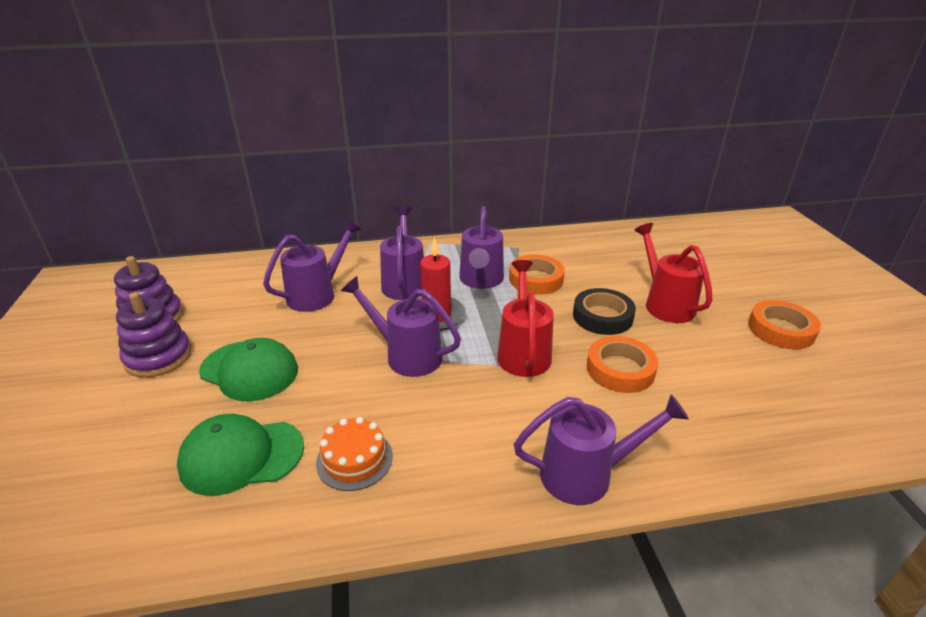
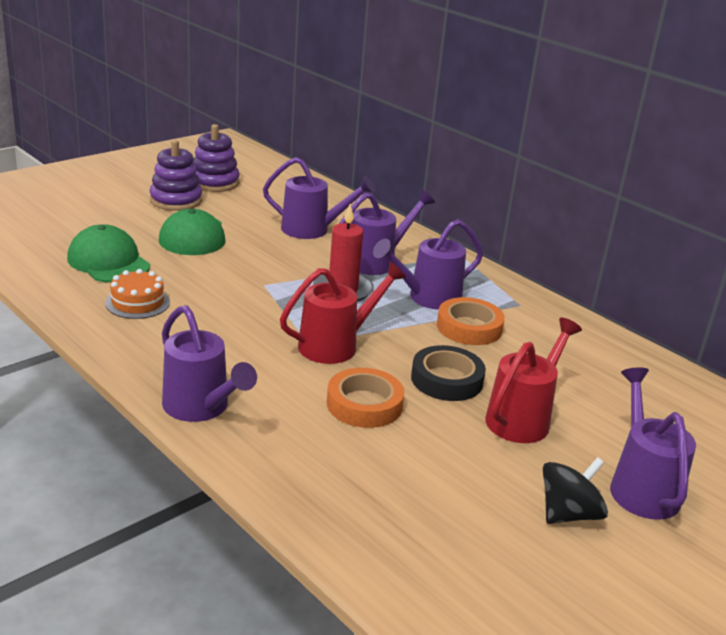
camera: 55 degrees right, 5 degrees down
purple watering can [341,276,461,377] -> purple watering can moved to [610,367,696,520]
orange tape [748,300,821,349] -> black spinning top [543,457,608,524]

